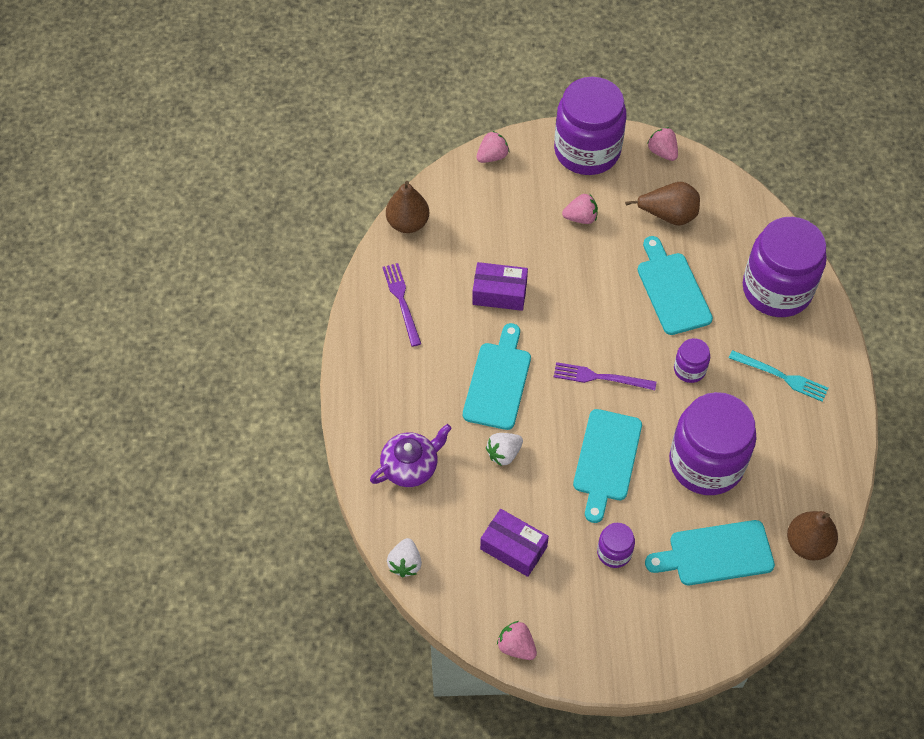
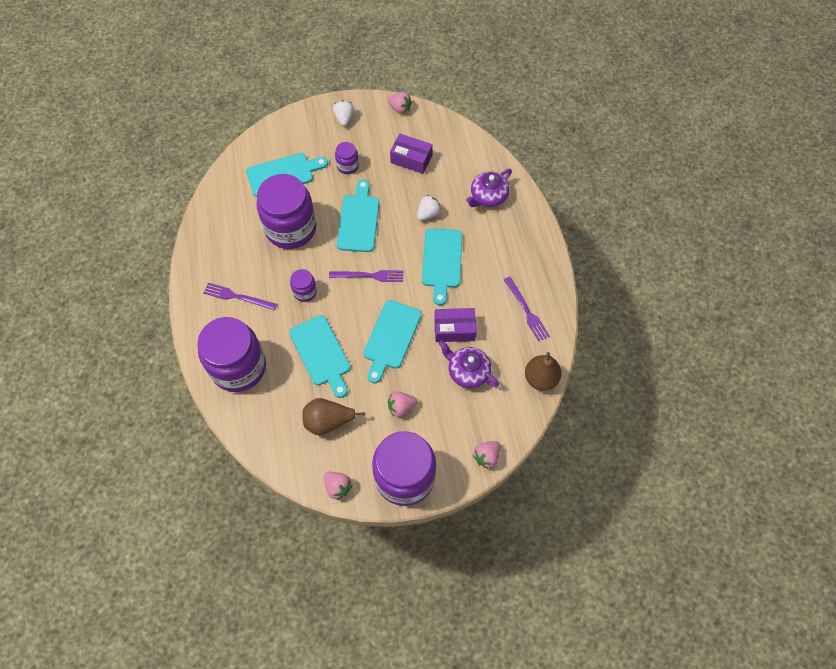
camera: 170 degrees right, 5 degrees up
white strawberry [387,538,422,577] -> white strawberry moved to [333,100,354,126]
turquoise fork [729,350,828,402] -> purple fork [204,283,277,310]
brown pear [787,511,838,560] -> none
none -> turquoise cutting board [363,300,422,383]
none -> purple teapot [439,340,499,388]

